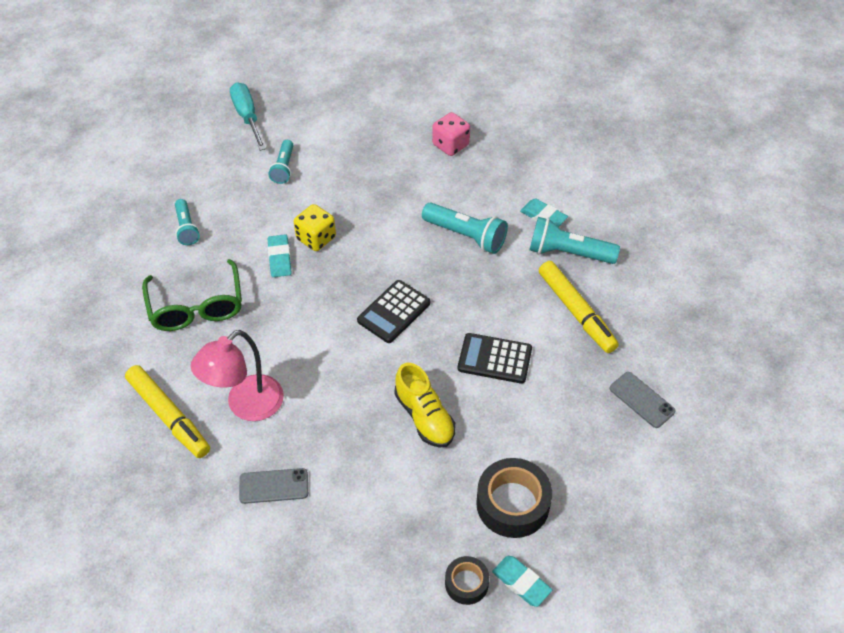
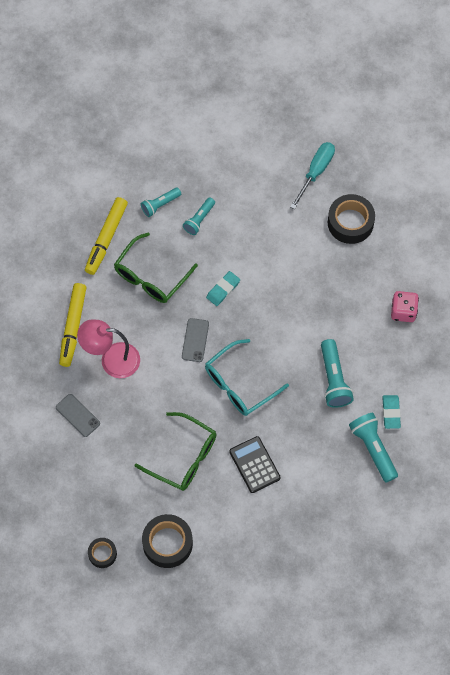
camera: 50 degrees right, 15 degrees up
turquoise flashlight [268,140,294,184] -> turquoise flashlight moved to [141,188,181,217]
yellow dice [294,204,336,251] -> none
black calculator [357,280,430,343] -> turquoise glasses [205,339,289,416]
yellow shoe [394,363,456,448] -> green glasses [135,412,216,491]
turquoise eraser [492,556,552,607] -> none
yellow marker [539,261,619,353] -> yellow marker moved to [85,197,128,275]
grey phone [609,372,676,428] -> grey phone moved to [182,318,209,362]
none -> black tape [328,194,375,244]

